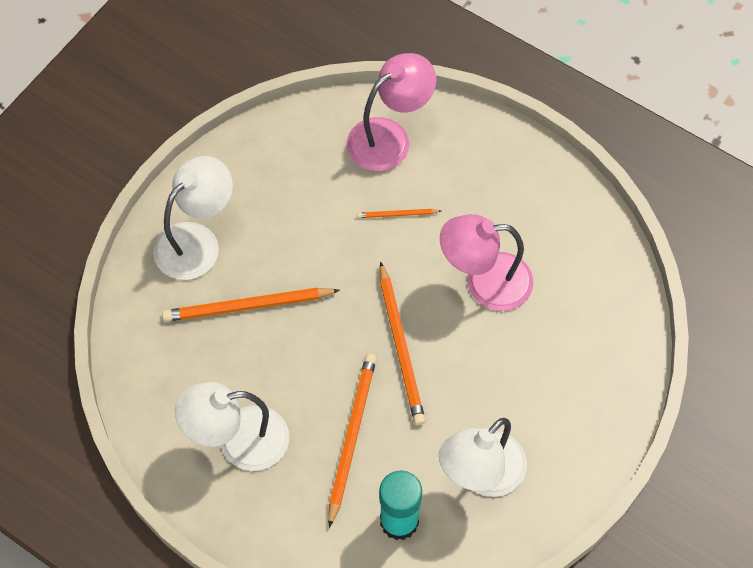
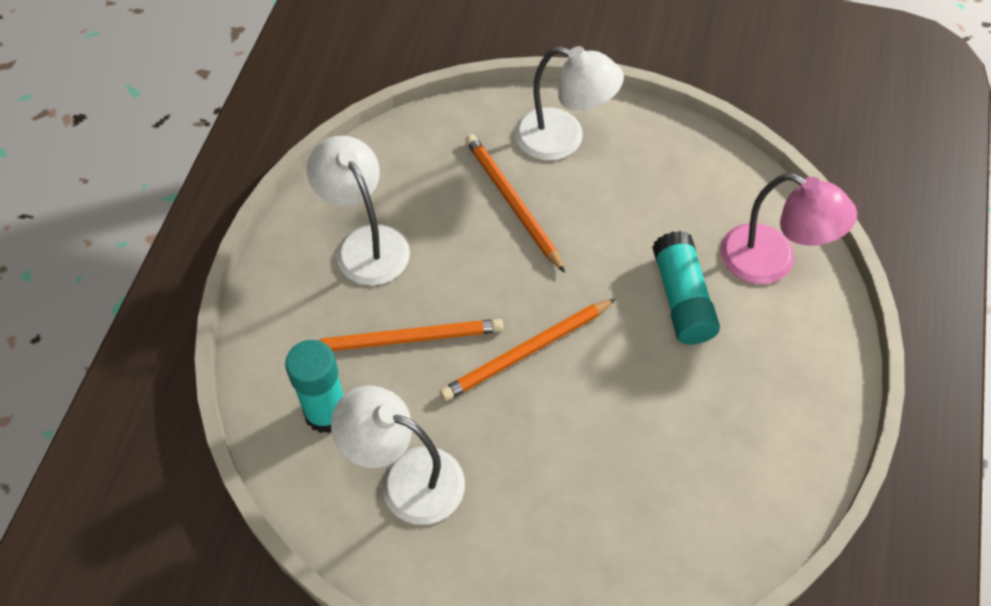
camera: 70 degrees right, 5 degrees down
orange pencil [357,209,441,218] -> turquoise glue stick [652,231,720,344]
pink lamp [440,214,533,311] -> none

